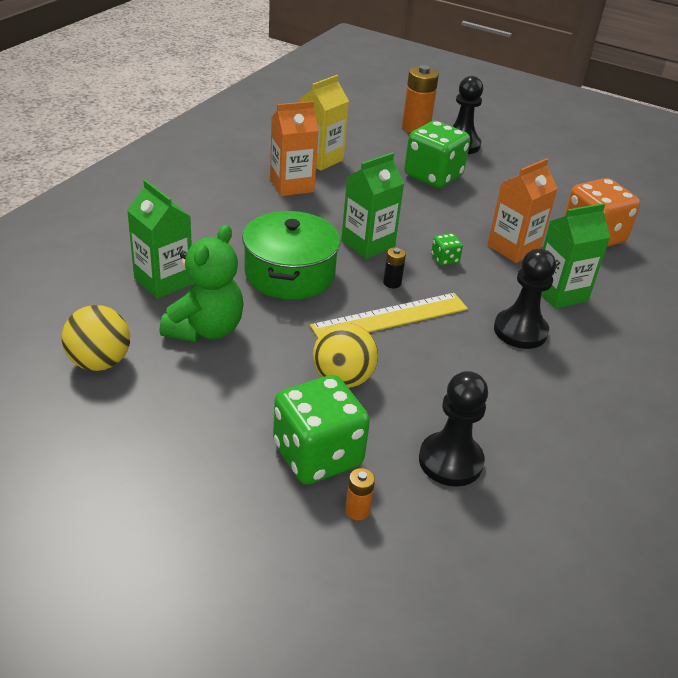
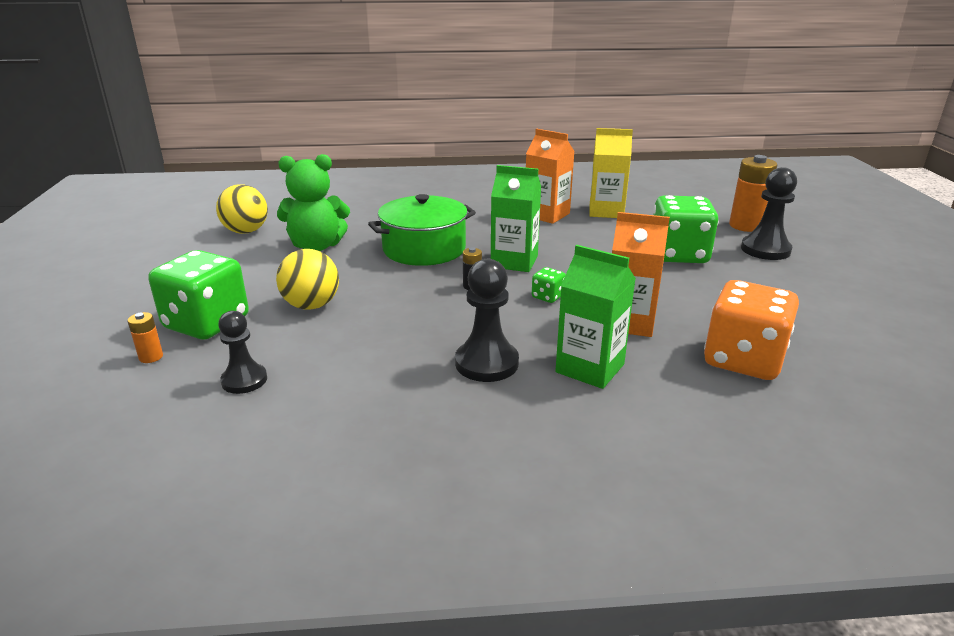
camera: 60 degrees right, 10 degrees down
green carton [127,180,193,299] -> none
yellow ruler [310,293,468,338] -> none
black pawn [419,371,488,487] -> black pawn [218,311,267,394], size x0.67

